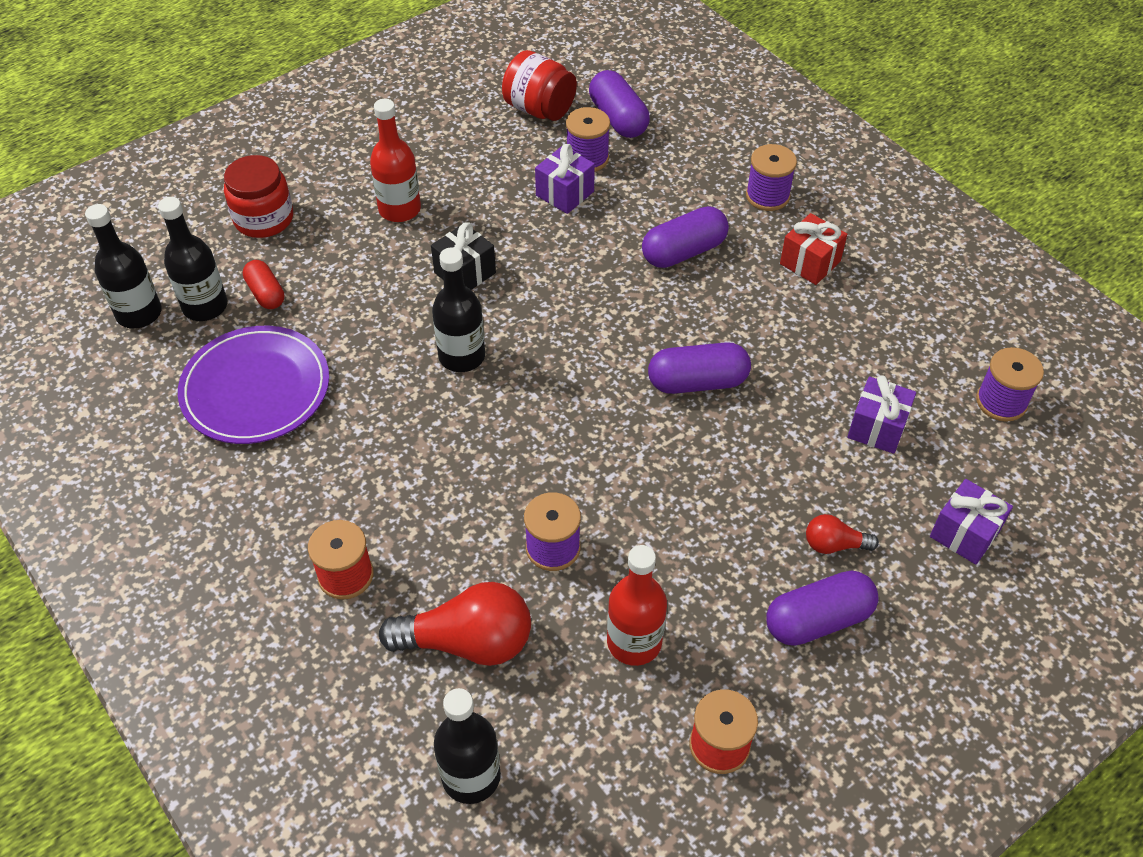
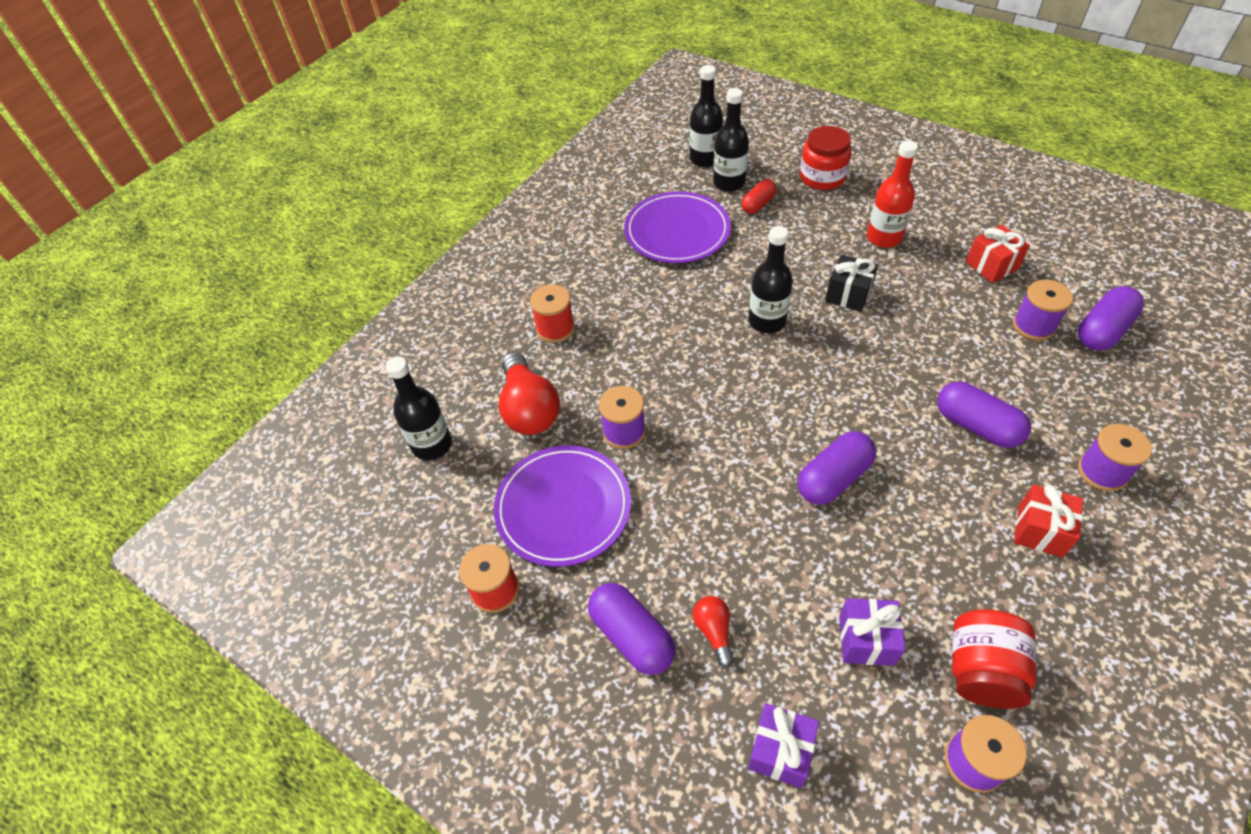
camera: 75 degrees right, 0 degrees up
red jar [502,50,577,121] -> red jar moved to [952,609,1037,709]
purple gift [535,144,595,214] -> none
red bottle [607,545,667,666] -> purple plate [494,445,631,567]
purple capsule [648,342,751,394] -> purple capsule turned 75 degrees clockwise [798,431,876,505]
none -> red gift [966,225,1030,283]

